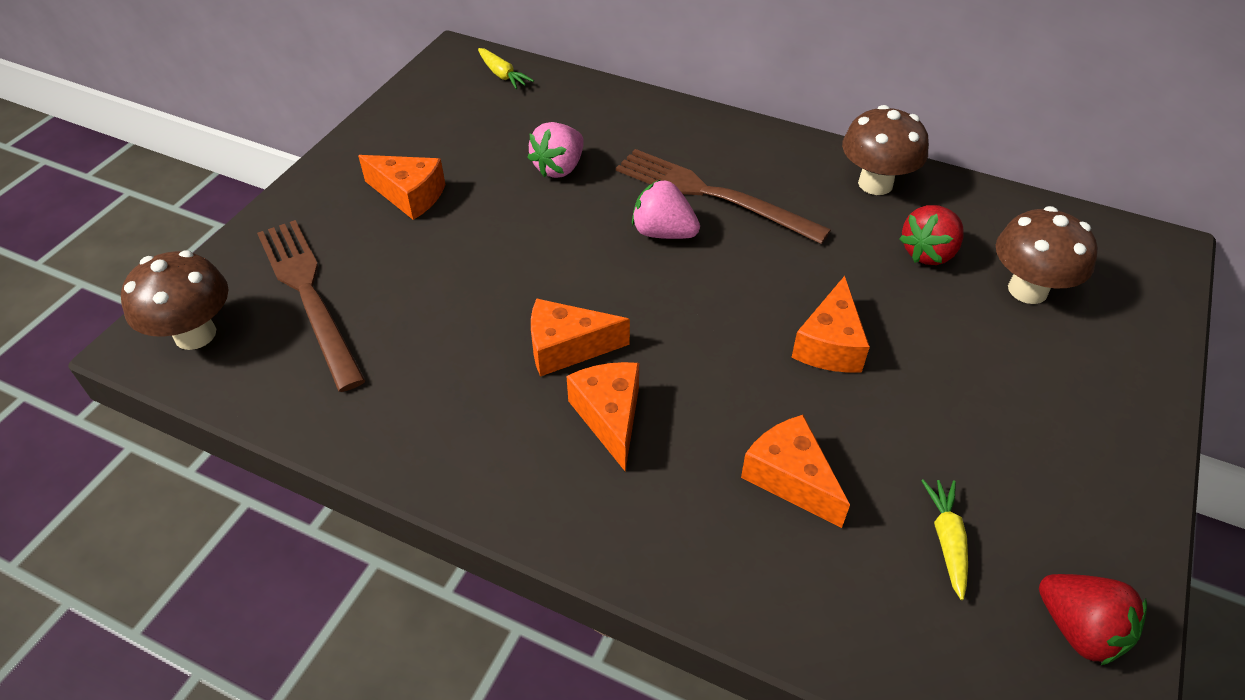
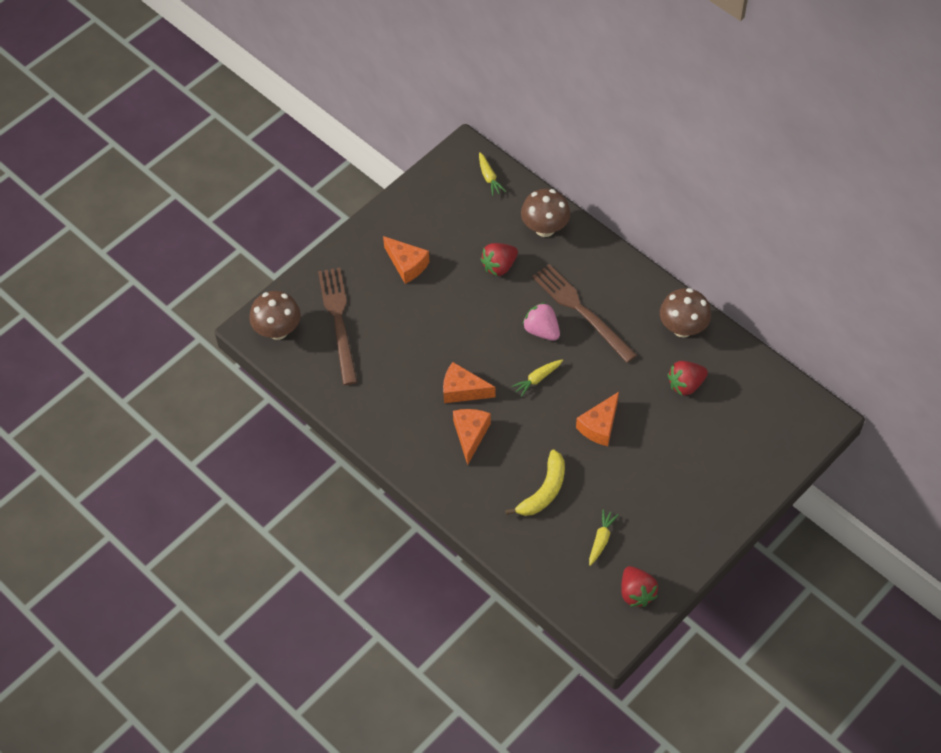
camera: 20 degrees right, 10 degrees up
pink strawberry [527,122,584,178] -> red strawberry [480,243,518,276]
orange cheese [741,415,850,528] -> yellow banana [505,449,565,516]
brown mushroom [996,206,1098,304] -> brown mushroom moved to [521,189,570,237]
none -> yellow carrot [511,359,563,397]

